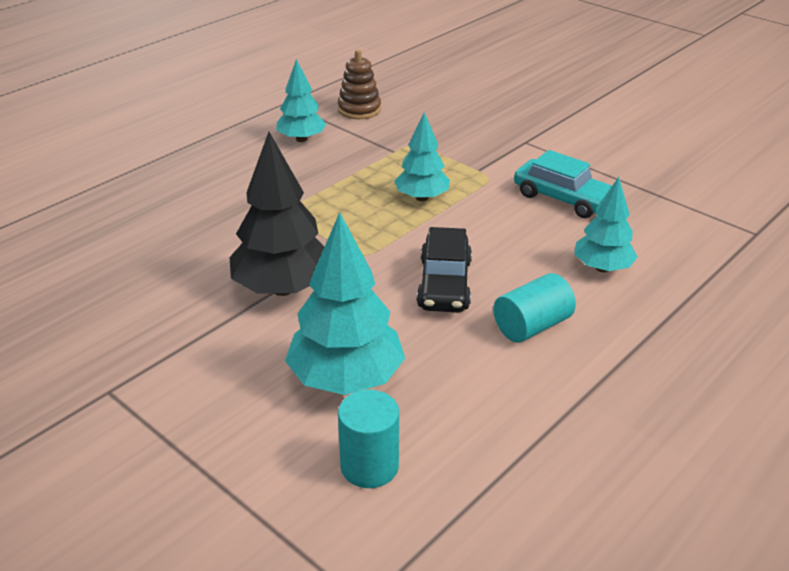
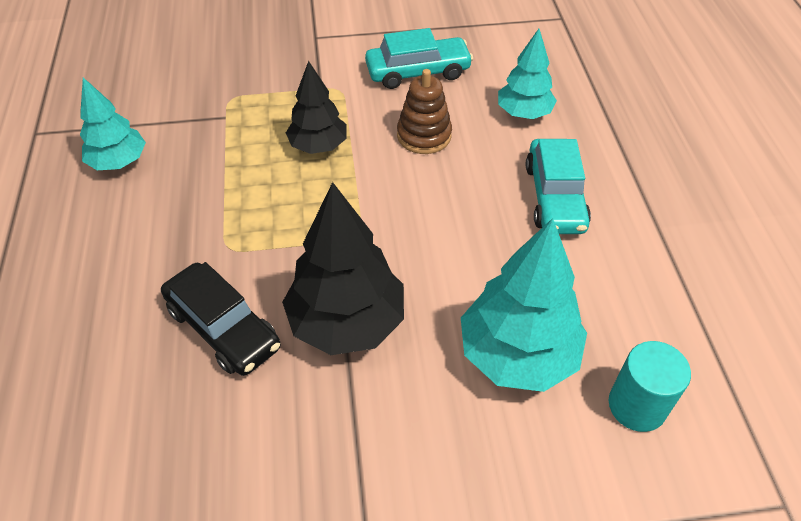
camera: 50 degrees left, 15 degrees up
brown stacking toy [338,49,381,119] -> brown stacking toy moved to [397,69,452,154]
turquoise tree [395,112,450,201] -> black tree [286,61,347,154]
black car [417,227,472,312] -> black car moved to [161,262,280,376]
turquoise cylinder [493,273,576,343] -> turquoise car [526,139,591,234]

